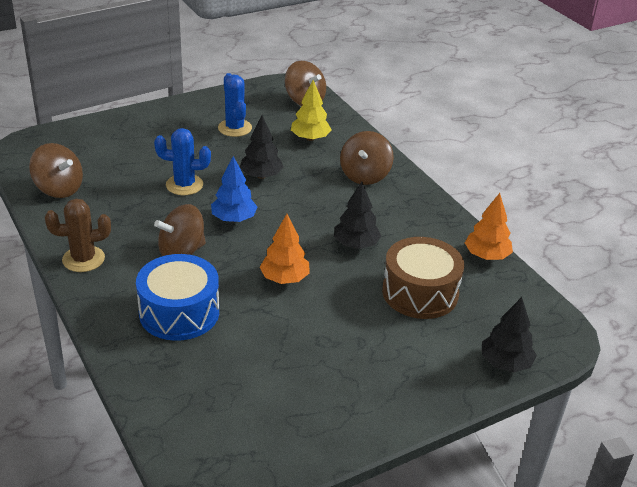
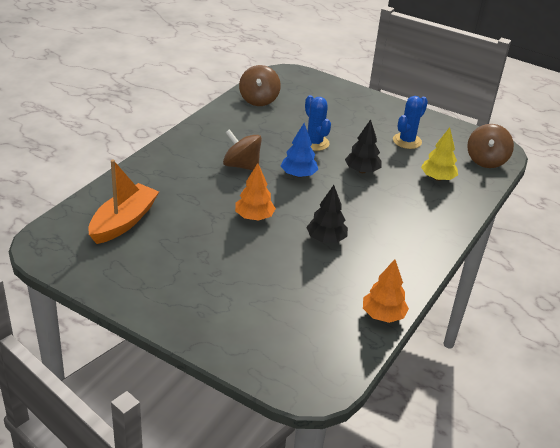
camera: 60 degrees right, 0 degrees up
brown cactus [45,199,111,272] -> none
blue drum [136,254,219,341] -> none
brown spinning top [340,131,394,185] -> none
brown drum [382,237,464,319] -> none
black tree [482,297,537,372] -> none
none -> orange boat [88,160,159,244]

